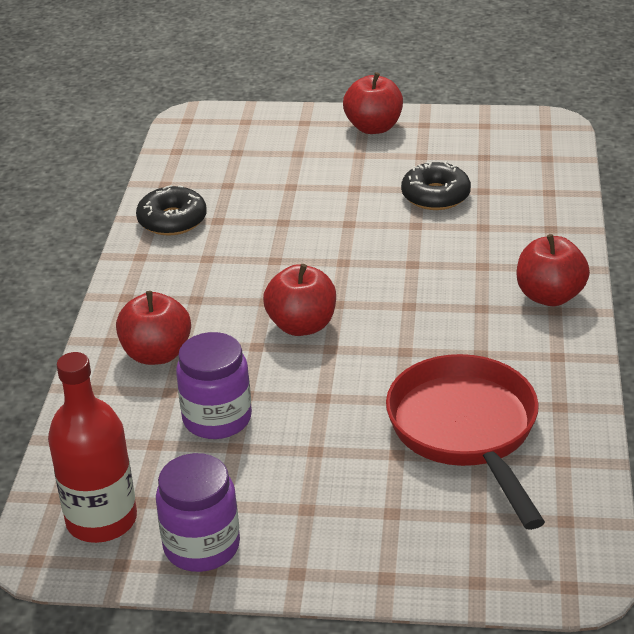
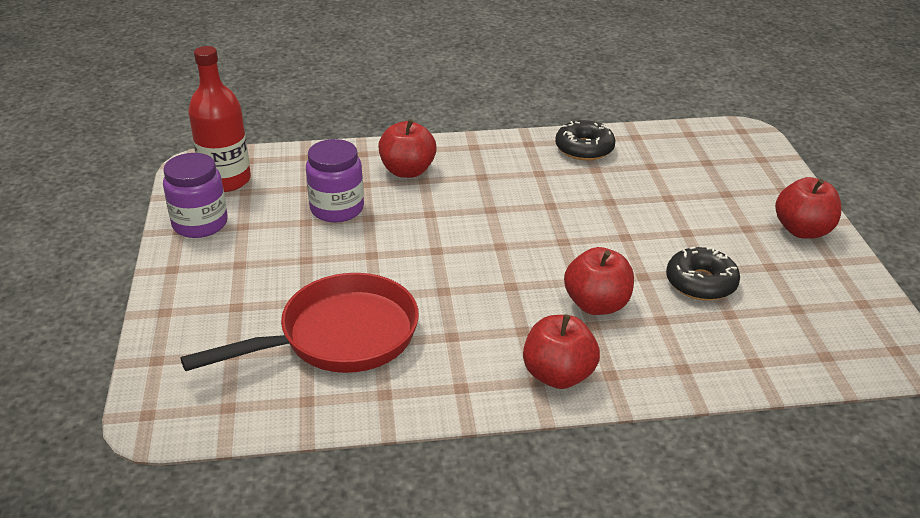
camera: 75 degrees right, 0 degrees up
red apple [263,264,336,336] -> red apple moved to [564,247,634,315]

